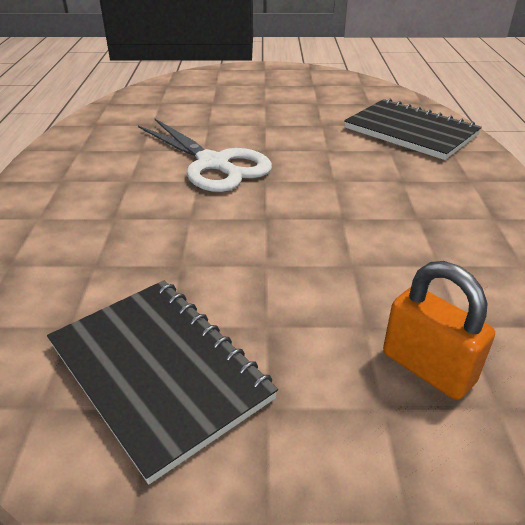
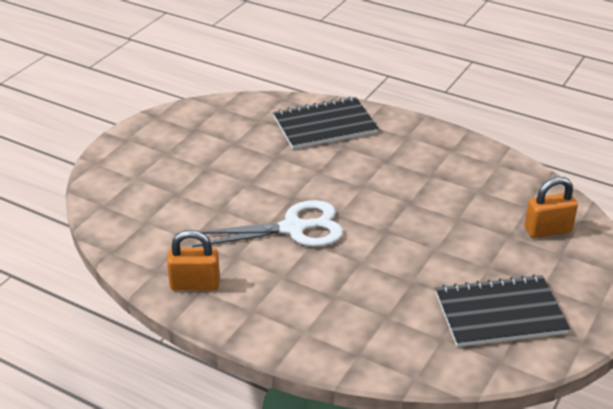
camera: 60 degrees left, 0 degrees up
none -> orange padlock [167,230,220,291]

